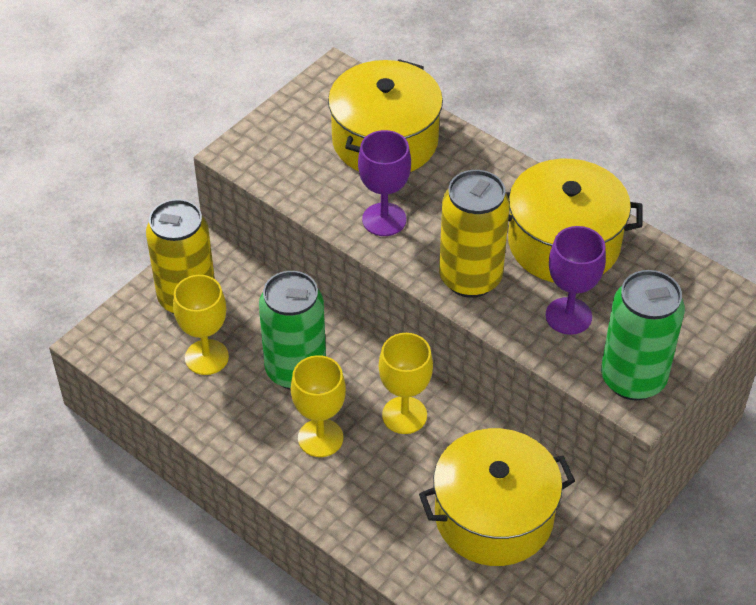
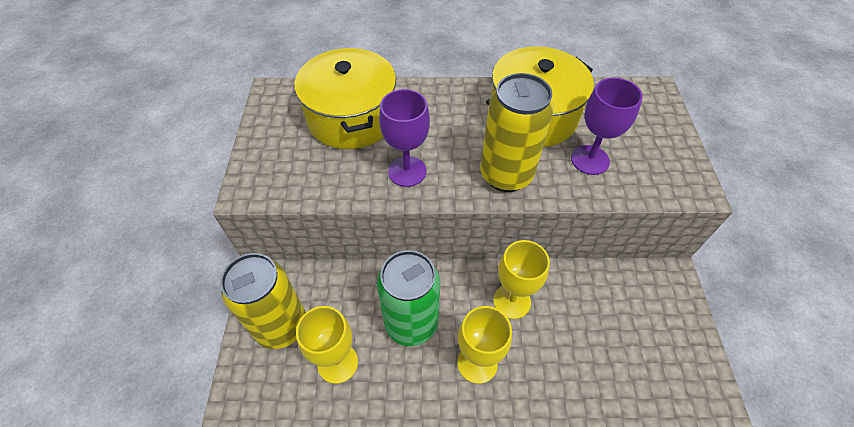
camera: 40 degrees left, 5 degrees up
yellow pot [419,428,575,566] -> none
green can [601,270,685,400] -> none

